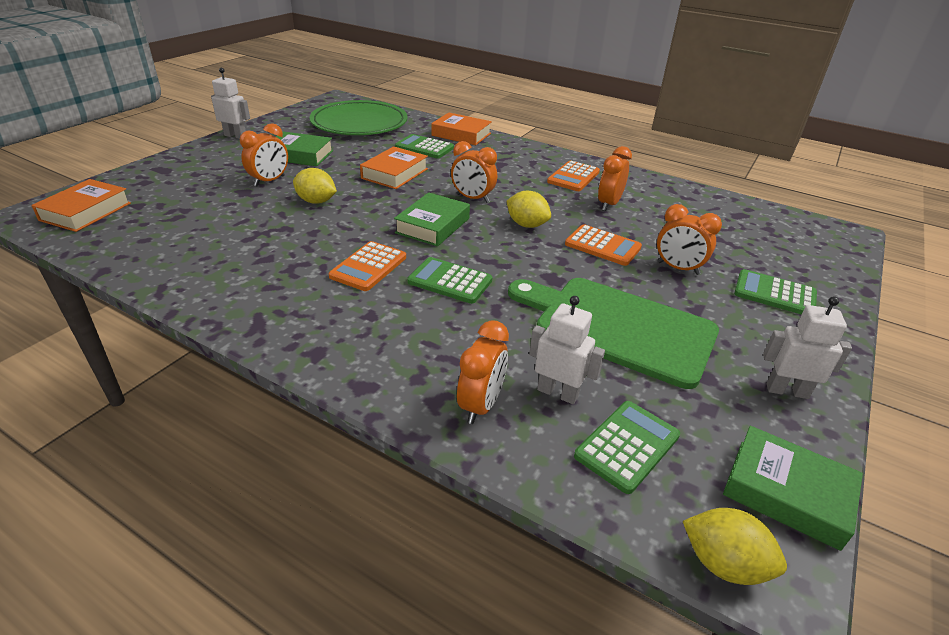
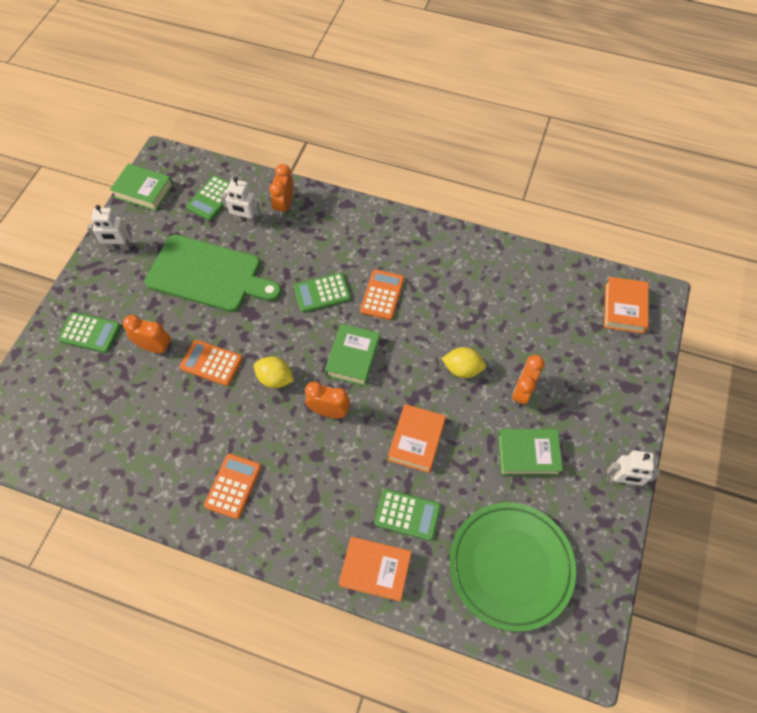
camera: 170 degrees right, 25 degrees up
green calculator [407,257,492,304] -> green calculator turned 150 degrees clockwise [294,273,351,313]
orange clock [598,146,632,211] -> none
yellow lemon [683,508,787,585] -> none

